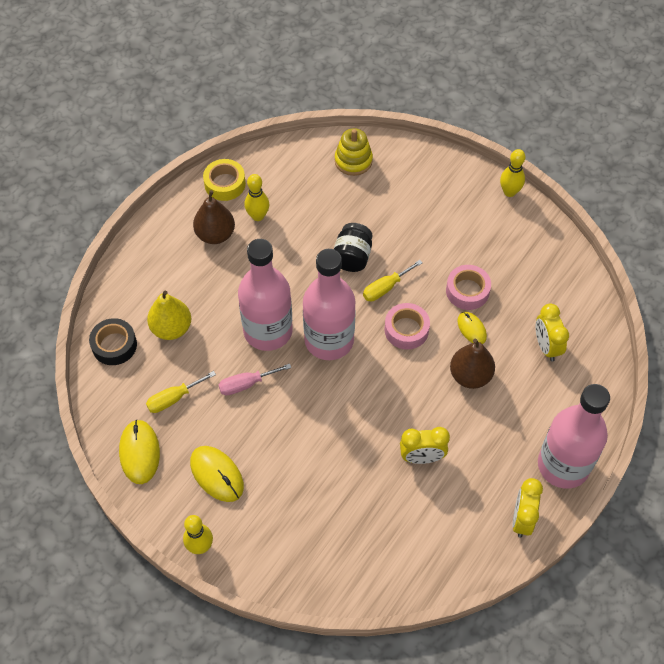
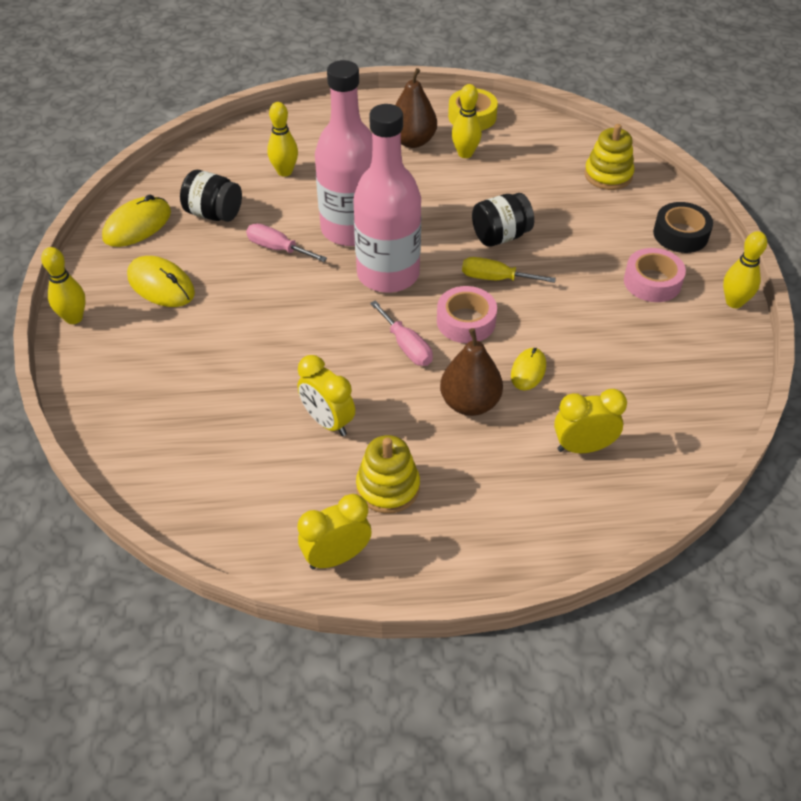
camera: 50 degrees right, 10 degrees down
black tape [89,318,137,365] -> black tape moved to [653,202,713,253]
yellow screwdriver [146,371,216,413] -> black jar [180,170,242,222]
yellow pear [147,291,191,340] -> yellow bowling pin [267,102,298,177]
yellow mouse [190,446,244,502] -> yellow mouse turned 60 degrees counterclockwise [127,256,195,307]
pink tape [446,265,491,310] -> pink tape moved to [624,248,686,302]
yellow clock [536,304,569,362] -> yellow clock turned 45 degrees clockwise [554,389,627,453]
pink bottle [538,384,610,489] -> none
none -> yellow stacking toy [356,435,420,514]
none -> pink screwdriver [370,300,433,366]

